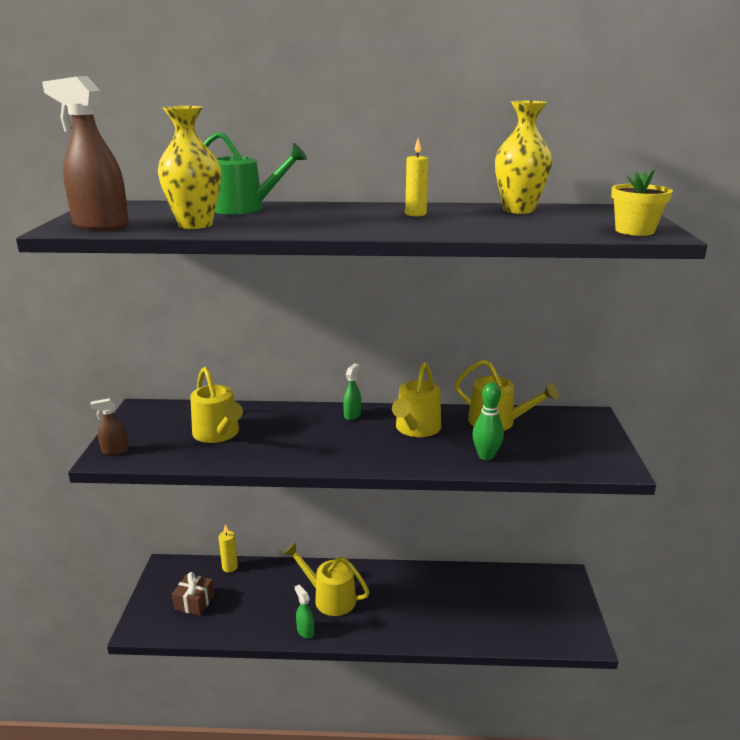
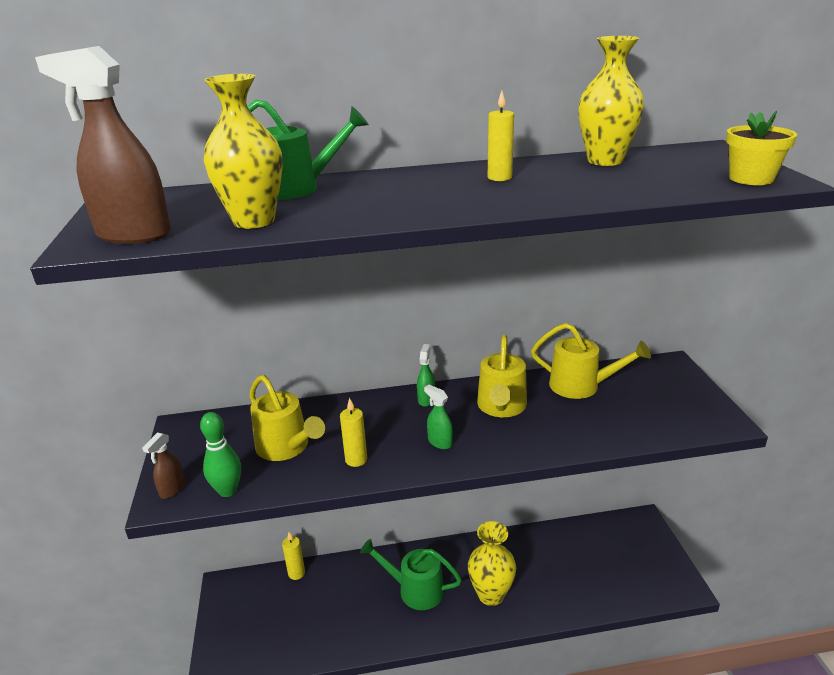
camera: 10 degrees left, 5 degrees up
brown spray bottle [90,398,129,455] -> brown spray bottle turned 45 degrees counterclockwise [142,432,185,499]
brown gift [172,572,214,616] -> none
yellow watering can [284,543,369,616] -> green watering can [360,539,462,610]
green spray bottle [295,585,314,639] -> green spray bottle moved to [424,385,453,449]
green bowling pin [472,382,504,460] -> green bowling pin moved to [200,412,241,497]
none -> yellow candle [340,398,367,467]
none -> yellow vase [468,521,516,606]

